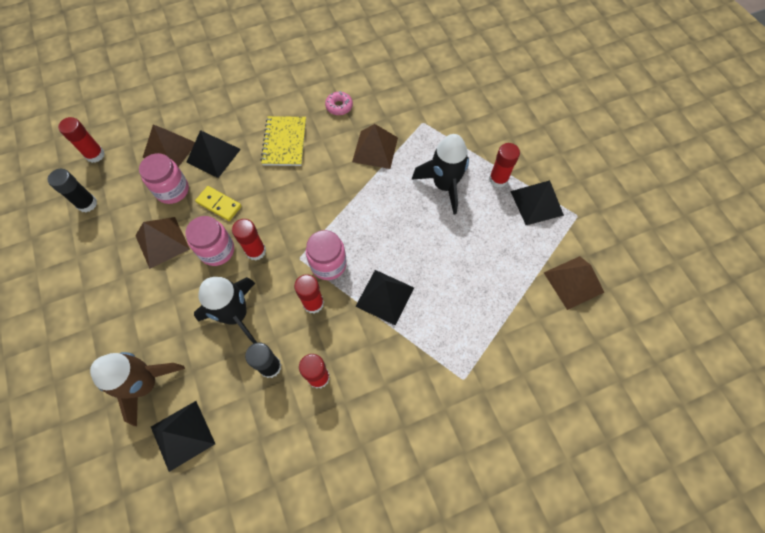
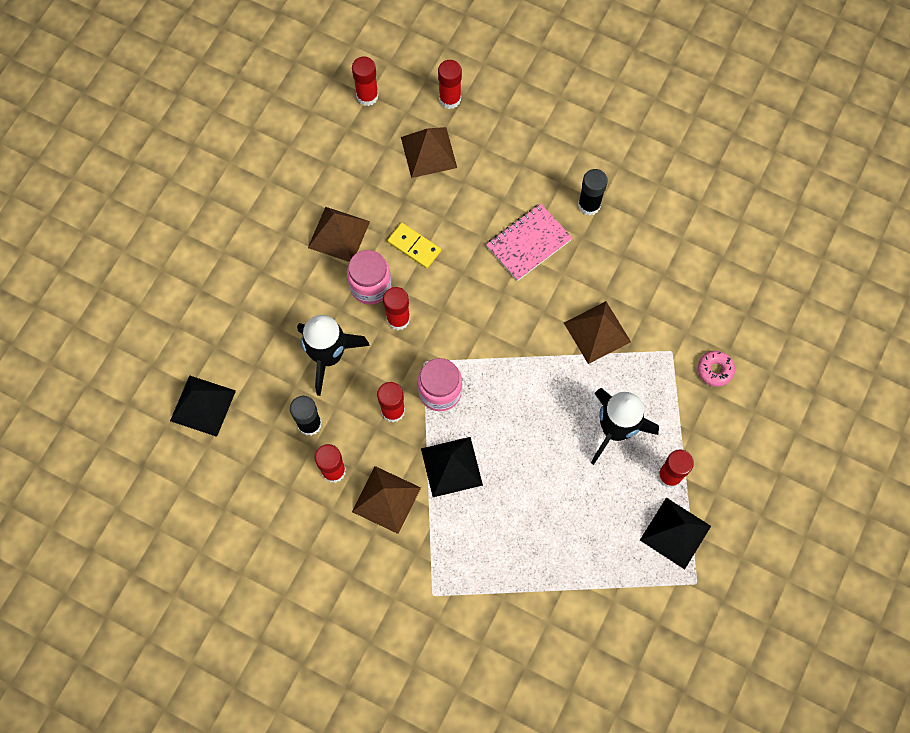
camera: 50 degrees right, 5 degrees up
black glue stick [48,169,97,212] -> black glue stick moved to [578,169,608,216]
brown rocket [90,352,185,426] -> none
pink jar [139,153,189,204] -> none
black pyramid [186,130,241,178] -> none
yellow domino [195,186,242,221] -> yellow domino turned 45 degrees counterclockwise [387,223,441,268]
yellow notebook [261,116,306,166] -> pink notebook [486,204,572,281]
pink donut [325,91,353,115] -> pink donut moved to [698,351,735,387]
brown pyramid [544,256,604,310] -> brown pyramid moved to [352,466,421,534]
none -> red glue stick [438,60,462,109]

